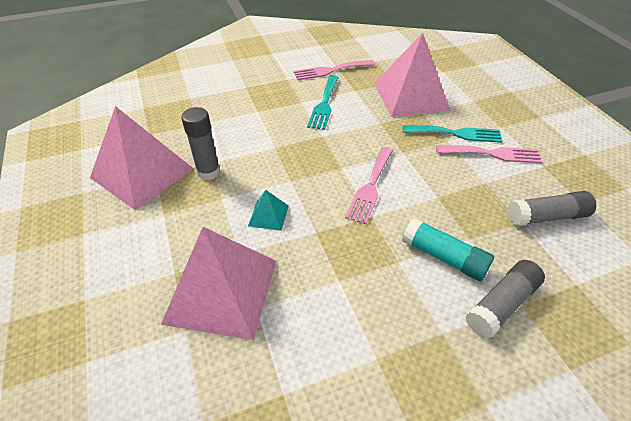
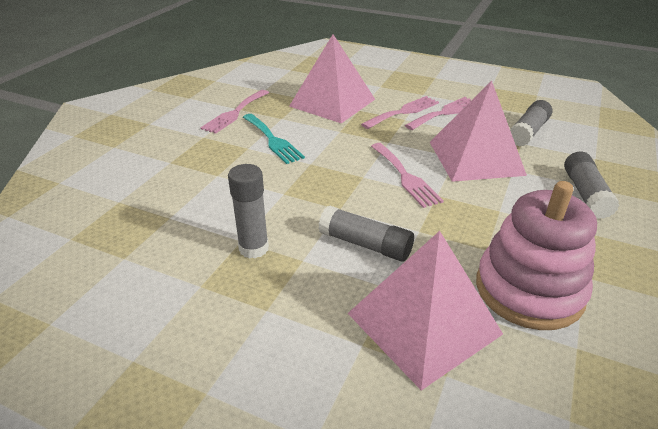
camera: 45 degrees left, 10 degrees down
pink pyramid [90,106,194,210] -> pink pyramid moved to [430,81,527,182]
turquoise pyramid [248,190,289,231] -> grey glue stick [318,205,414,262]
turquoise glue stick [402,218,494,281] -> none
turquoise fork [403,125,503,143] -> pink fork [361,96,439,129]
none -> pink stacking toy [476,181,597,330]

